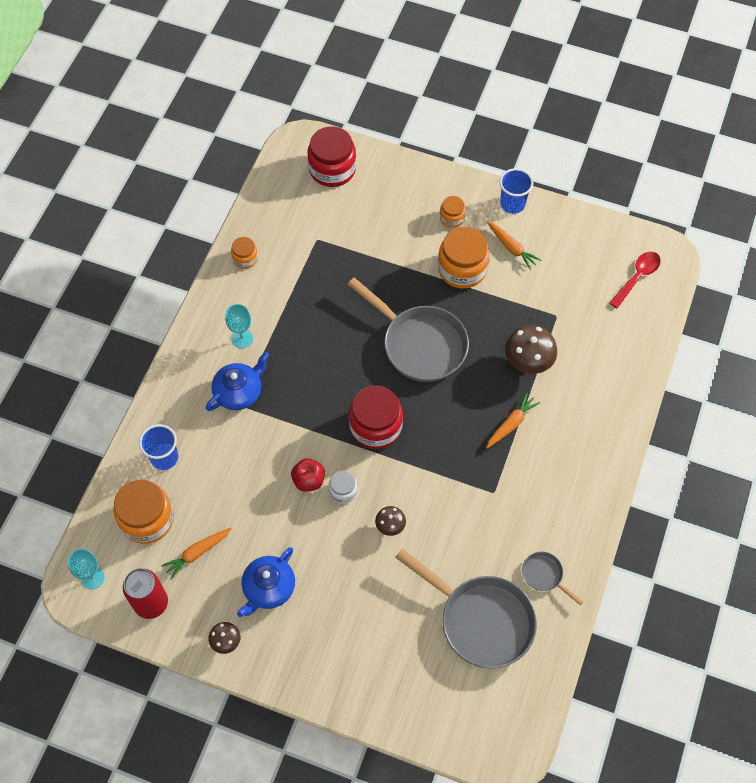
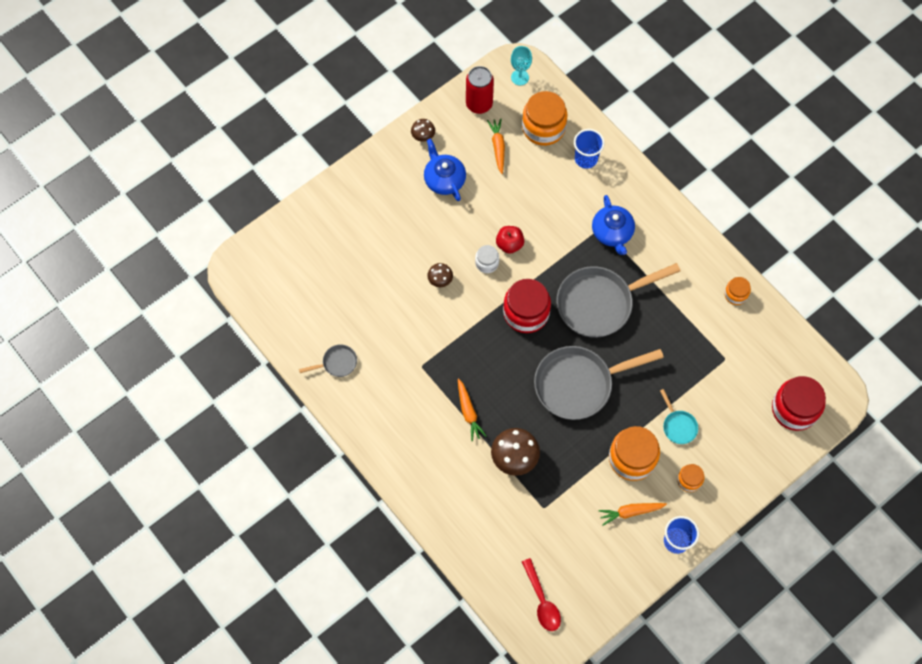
camera: 120 degrees right, 5 degrees up
turquoise goblet [225,304,253,348] -> none
grey pan [395,549,537,669] -> grey pan moved to [557,263,681,338]
none -> turquoise pan [660,389,698,444]

